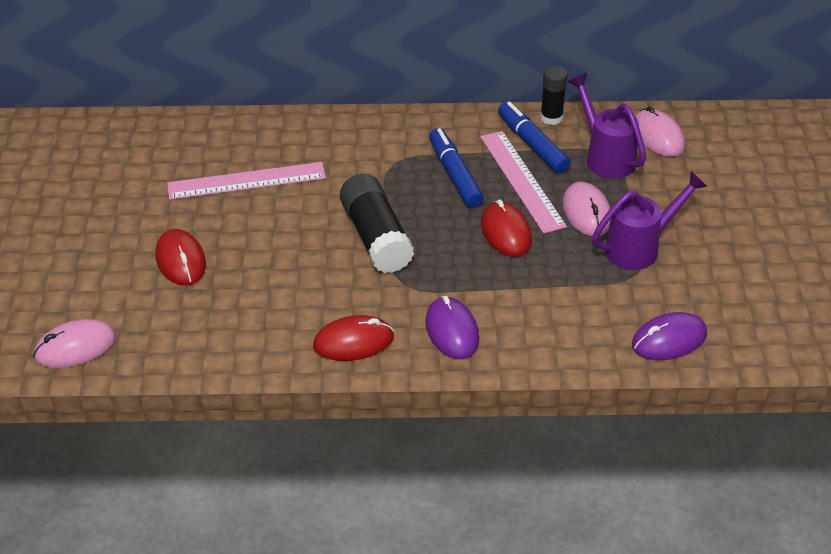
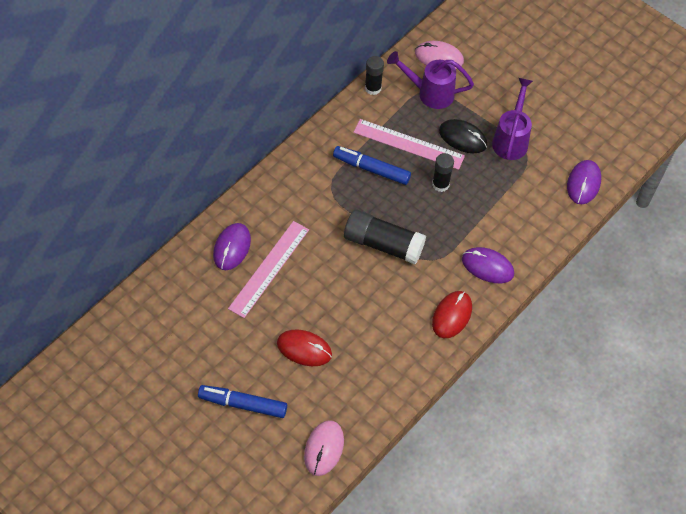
camera: 50 degrees left, 15 degrees up
red mouse [481,199,532,257] -> black glue stick [432,153,454,192]
blue marker [498,102,570,174] -> blue marker moved to [198,385,287,418]
pink mouse [562,182,611,236] -> black mouse [439,119,487,153]
none -> purple mouse [213,223,251,270]

